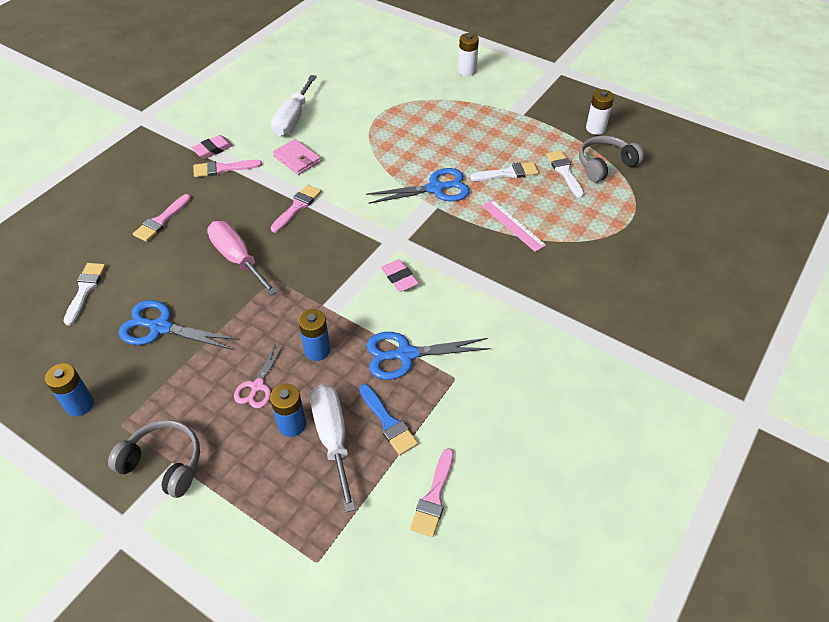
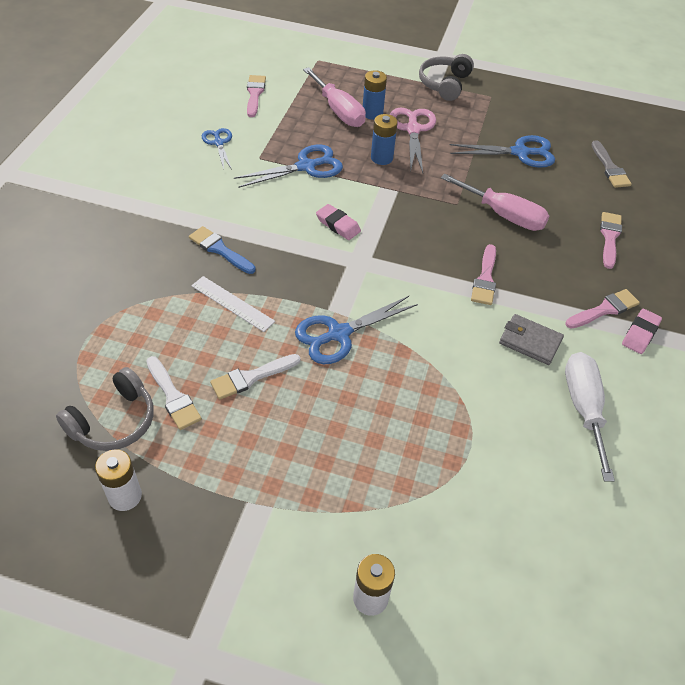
camera: 160 degrees right, 0 degrees up
blue battery [45,363,94,416] -> none
white brush [64,263,106,326] -> grey brush [591,140,632,188]
grey headphones [108,420,200,498] -> grey headphones turned 105 degrees clockwise [419,54,474,101]
pink scissors [234,343,283,408] -> pink scissors [390,108,436,173], size x1.62
pink wallet [273,139,321,175] -> grey wallet [499,314,564,365]
white screwdriver [310,384,356,512] -> pink screwdriver [303,67,366,127]
blue brush [359,384,418,455] -> blue brush moved to [189,226,256,274]
pink ruler [482,200,546,252] -> white ruler [191,276,275,332]
none -> blue scissors [202,128,232,170]

